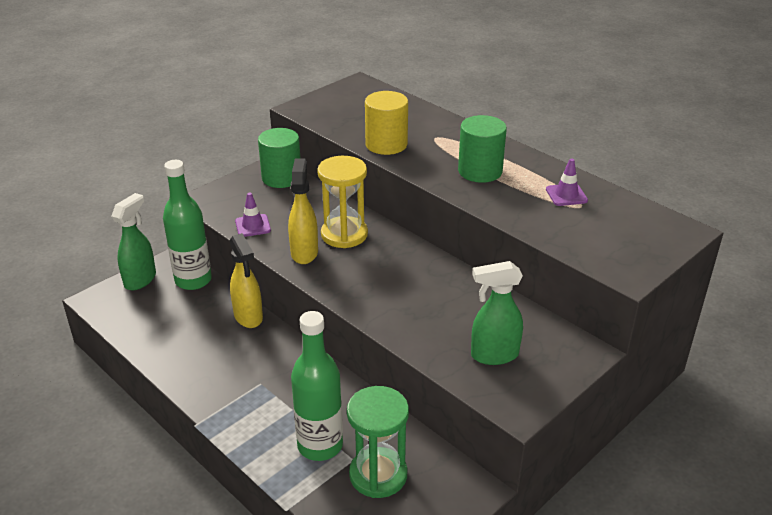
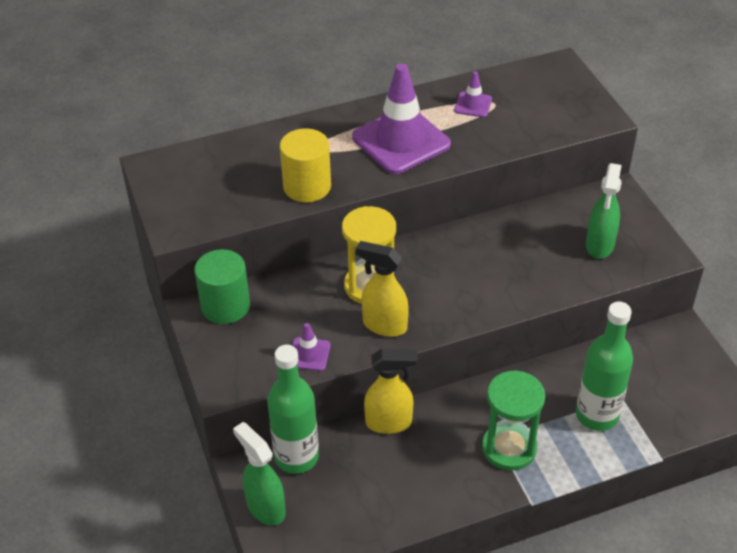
camera: 65 degrees left, 10 degrees up
green hourglass [347,386,409,498] -> green hourglass moved to [482,370,545,471]
green cylinder [458,115,507,183] -> purple traffic cone [352,64,451,174]

